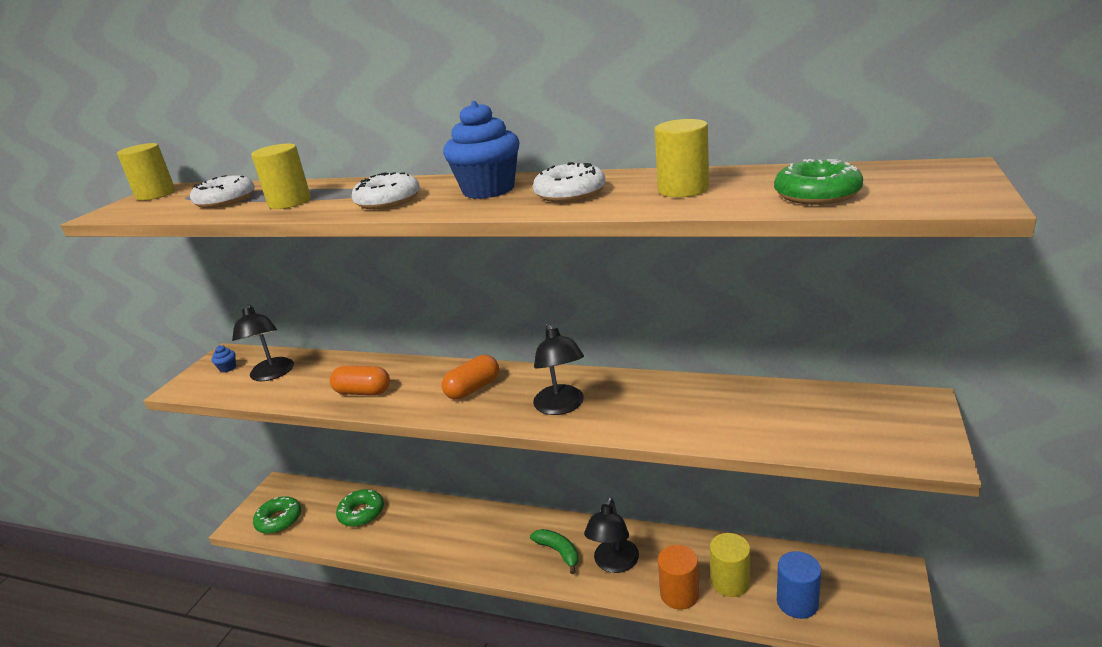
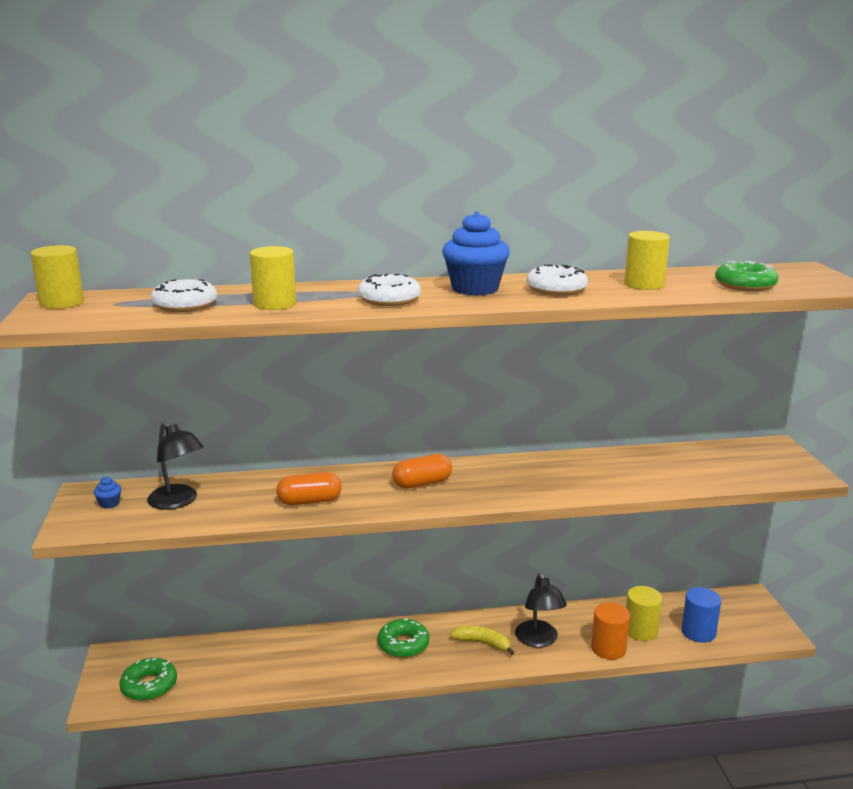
camera: 30 degrees left, 5 degrees down
green donut [336,489,384,527] -> green donut moved to [378,619,429,658]
orange capsule [441,355,499,400] -> orange capsule turned 45 degrees clockwise [392,454,452,489]
green banana [530,529,579,574] -> yellow banana [450,626,515,655]
black lamp [533,324,584,415] -> none

